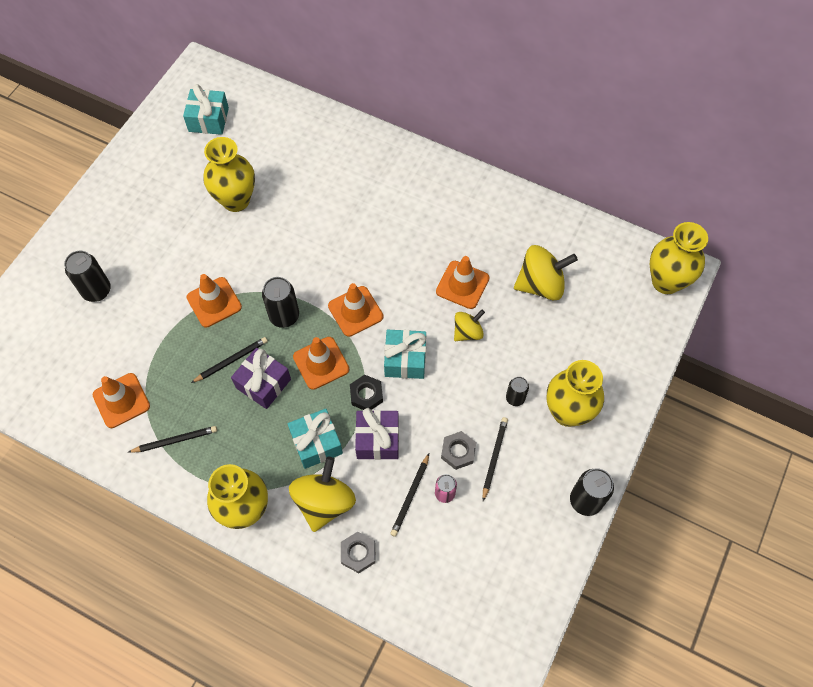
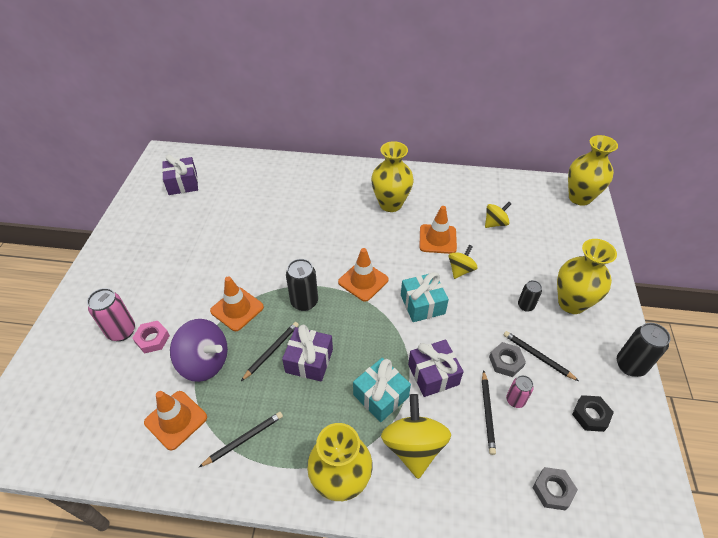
camera: 20 degrees left, 15 degrees down
black can [64,251,111,302] -> pink can [87,288,135,341]
turquoise gift [183,84,229,135] -> purple gift [162,155,198,195]
yellow vase [203,137,255,212] -> yellow vase moved to [371,141,414,212]
orange traffic cone [293,337,349,390] -> none
grey nut [341,532,376,573] -> grey nut moved to [532,467,578,510]
black nut [350,375,383,410] -> black nut moved to [572,395,614,432]
black pencil [482,417,508,501] -> black pencil turned 45 degrees counterclockwise [504,331,579,381]
yellow spinning top [514,245,578,300] -> yellow spinning top [485,202,511,228], size x0.59
none -> pink nut [132,321,170,354]
none -> purple spinning top [170,319,228,382]

